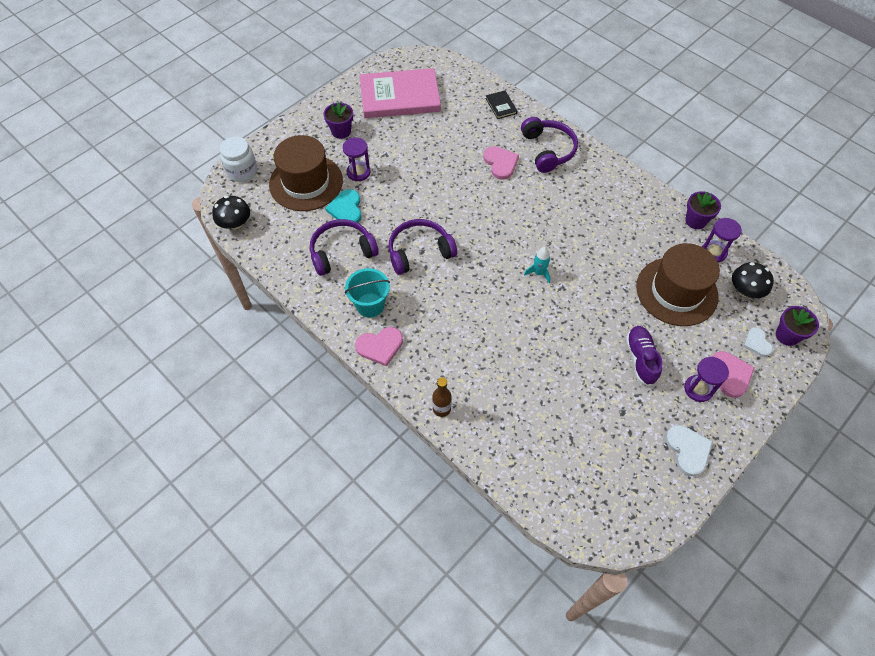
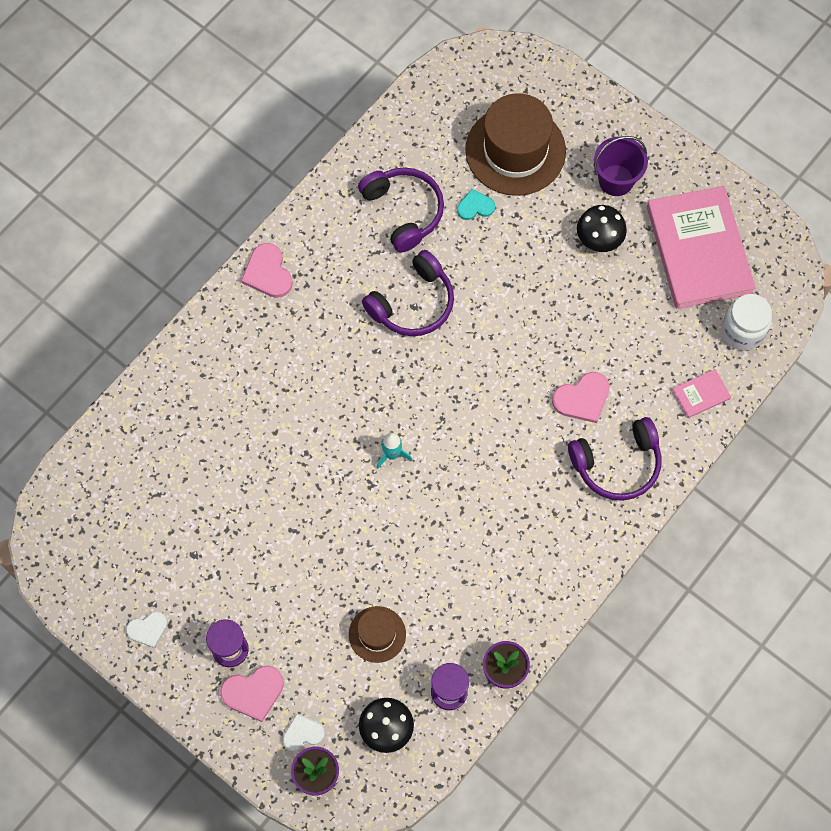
camera: 85 degrees right, 10 degrees up
black mushroom [212,196,250,230] -> black mushroom moved to [577,205,627,252]
white jar [220,136,257,182] -> white jar moved to [721,294,772,351]
purple flower pot [323,102,353,139] -> purple bucket [594,136,648,196]
turquoise heart [325,189,362,223] -> turquoise heart [457,189,495,220], size x0.66
purple hourglass [343,137,371,181] -> none
turquoise bucket [345,268,390,318] -> none
purple headphones [389,219,457,275] -> purple headphones turned 75 degrees clockwise [362,250,454,336]
brown bottle [432,377,452,417] -> none
black book [485,90,518,119] -> pink book [672,369,731,418]
purple shoe [626,326,663,386] -> none
brown hat [636,243,720,326] -> brown hat [349,606,406,663], size x0.52
white heart [665,425,713,476] -> white heart [126,611,168,648], size x0.66

